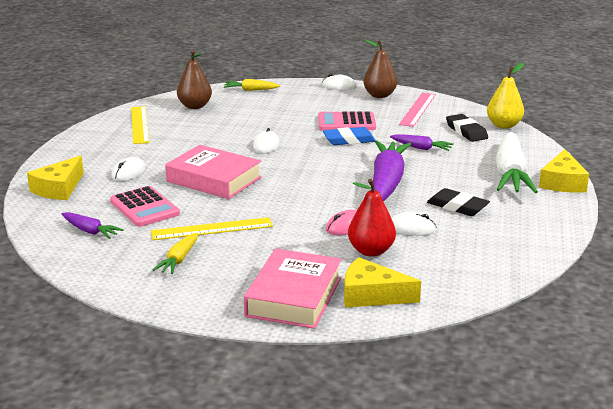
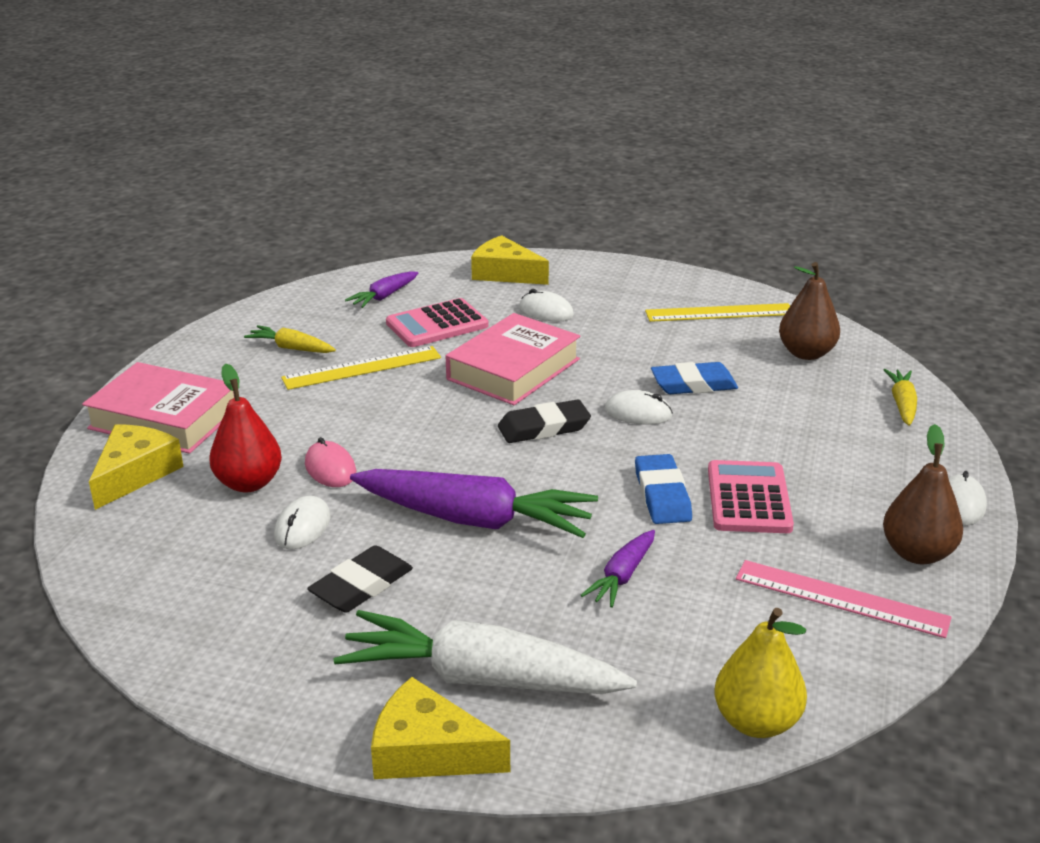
camera: 95 degrees right, 5 degrees up
yellow ruler [151,217,273,240] -> yellow ruler turned 75 degrees clockwise [281,346,441,390]
black eraser [446,114,488,142] -> black eraser moved to [498,399,591,443]
none -> blue eraser [651,362,738,394]

